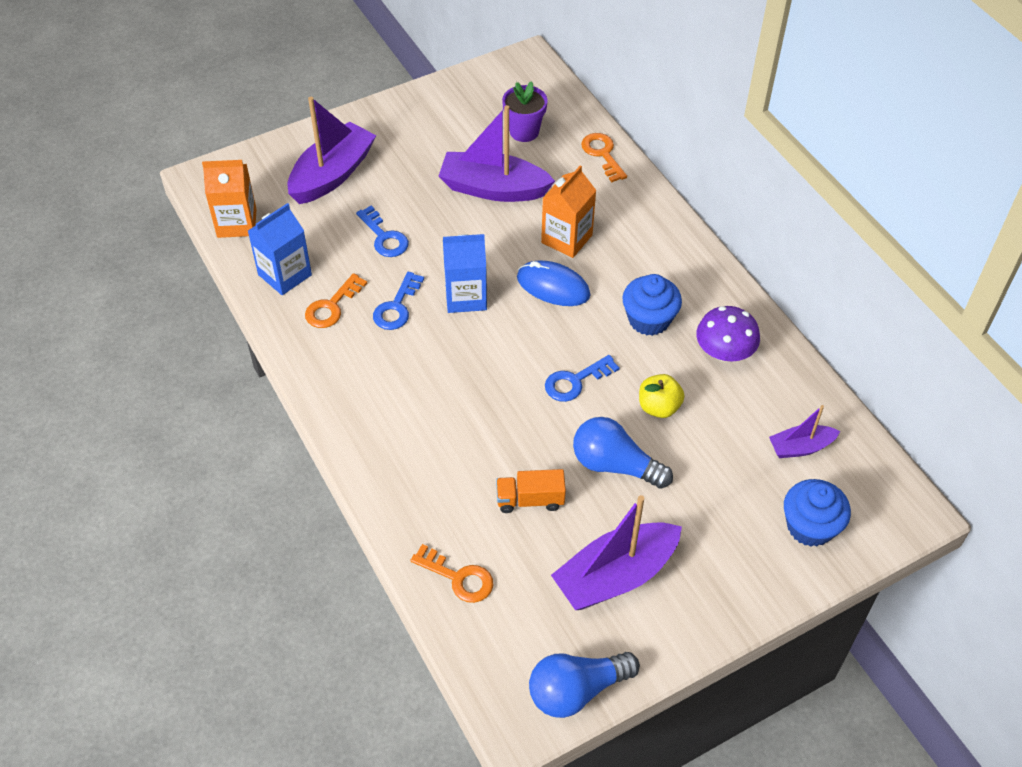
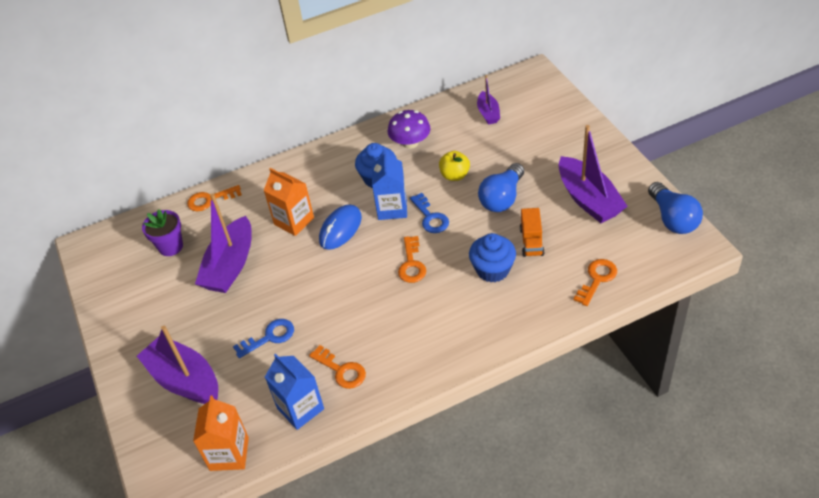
camera: 80 degrees left, 5 degrees down
blue key [373,272,424,330] -> none
blue carton [443,234,487,313] -> blue carton moved to [372,150,407,220]
blue cupcake [784,479,851,547] -> blue cupcake moved to [469,233,516,282]
none -> orange key [398,236,426,283]

